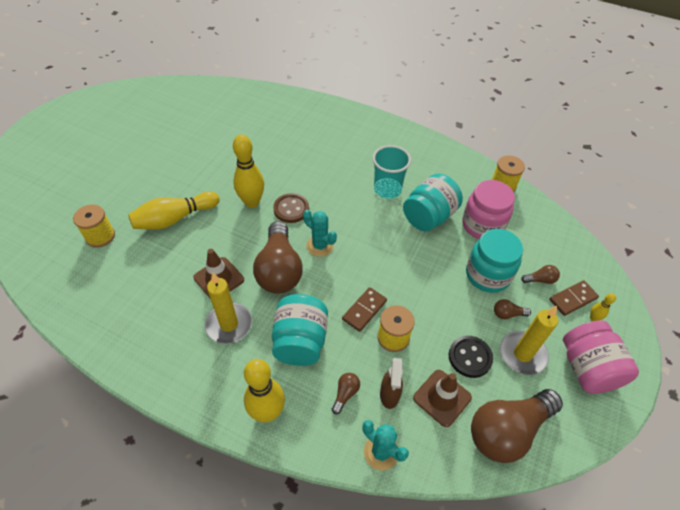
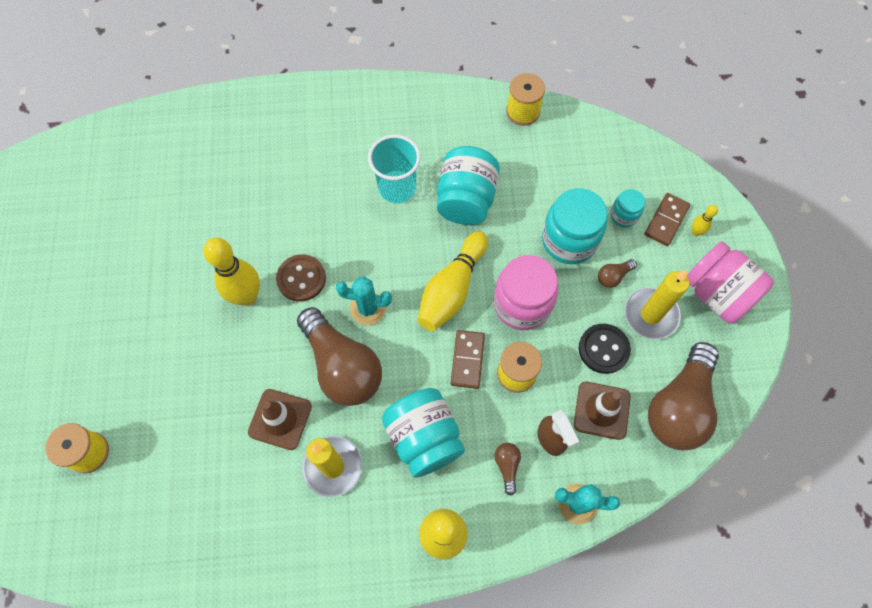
camera: 30 degrees left, 15 degrees up
yellow bowling pin [128,191,220,230] -> yellow bowling pin moved to [417,231,488,331]
pink jar [462,180,515,239] -> pink jar moved to [494,255,558,330]
brown light bulb [521,265,560,284] -> turquoise jar [610,189,645,228]

